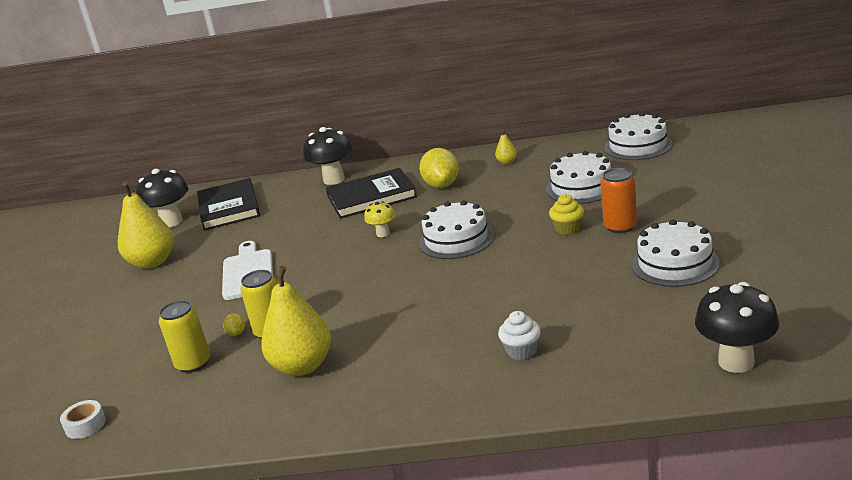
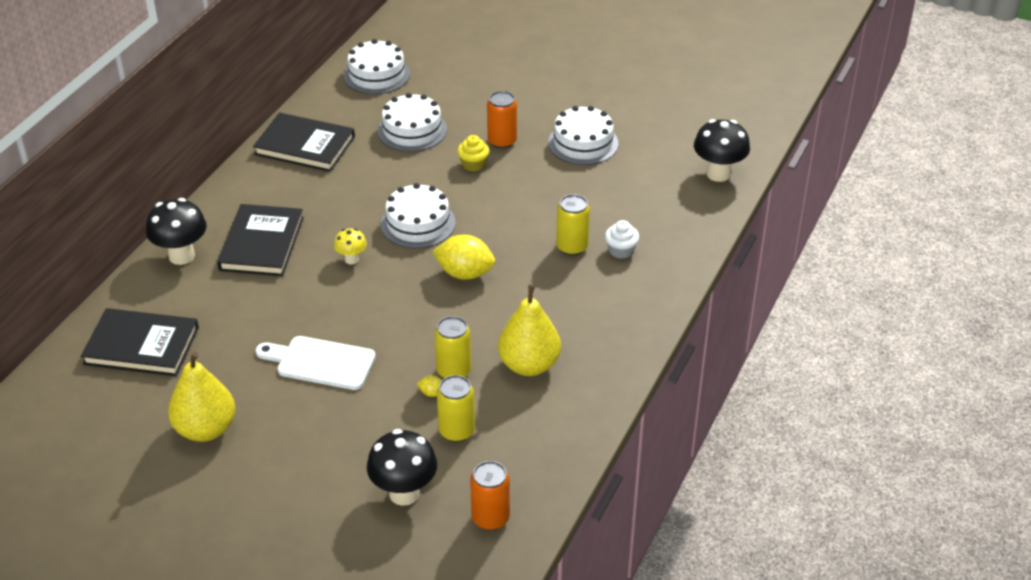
camera: 70 degrees left, 15 degrees up
white tape [60,400,106,439] -> orange can [470,461,510,530]
black mushroom [136,169,188,227] -> black mushroom moved to [367,429,437,506]
yellow lemon [419,148,459,188] -> yellow lemon moved to [432,235,495,280]
yellow pear [495,129,517,164] -> black book [253,113,355,172]
none -> yellow can [556,194,590,255]

